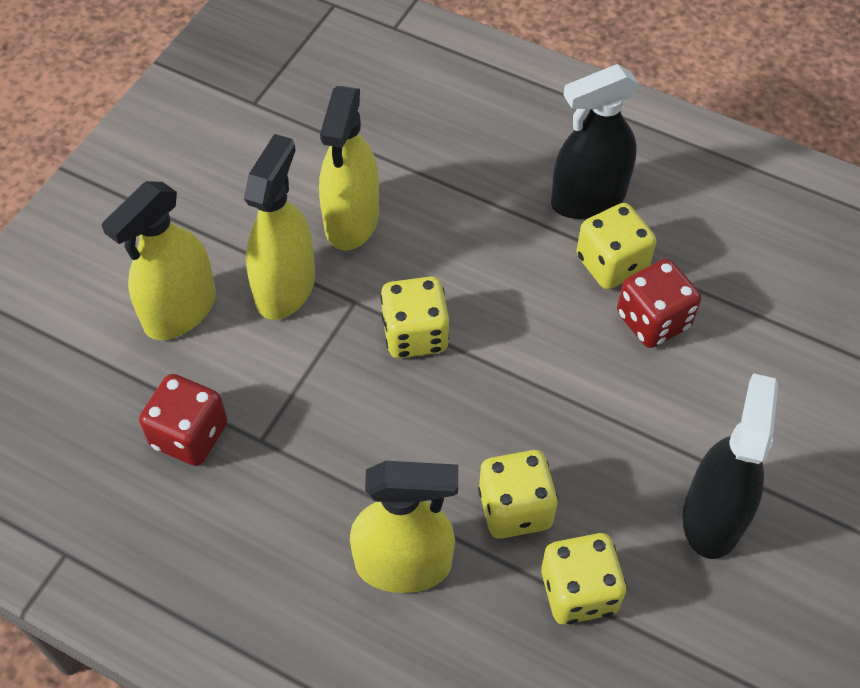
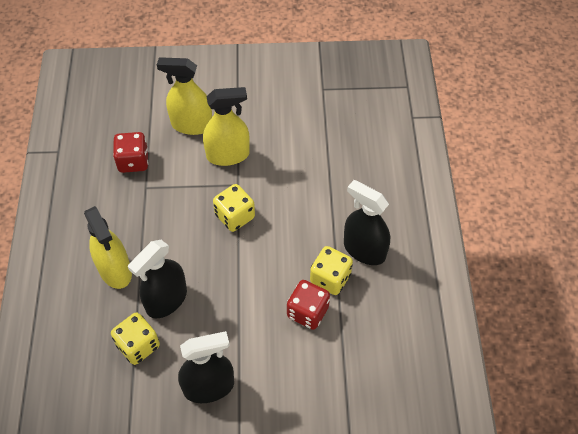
camera: 60 degrees right, 0 degrees up
yellow spray bottle [319,86,379,250] -> none
yellow dice [478,450,558,539] -> black spray bottle [128,240,187,318]

